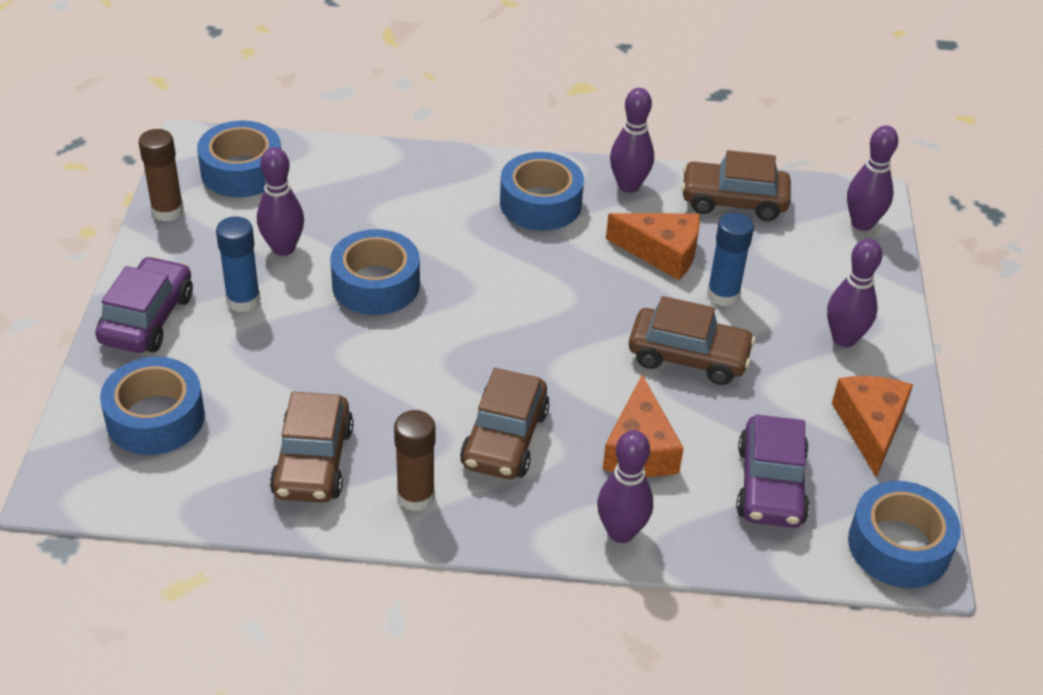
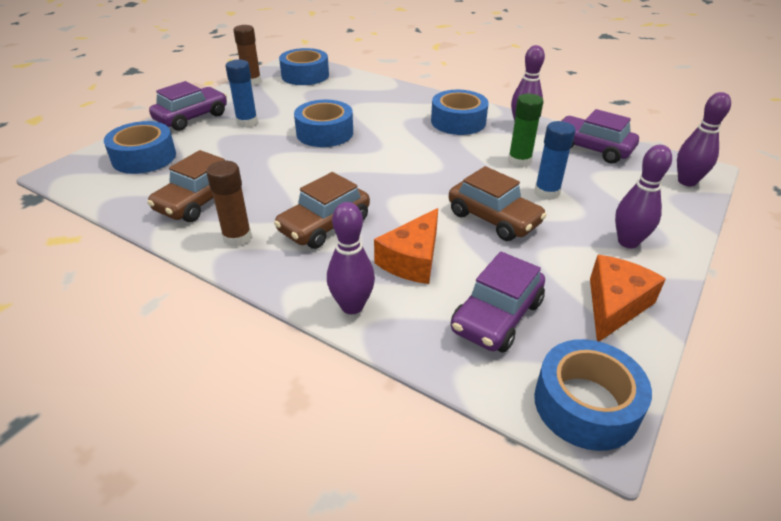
camera: 30 degrees right, 5 degrees down
purple bowling pin [257,147,304,256] -> none
orange cheese [606,213,700,280] -> green glue stick [508,94,544,167]
brown car [681,150,791,221] -> purple car [561,109,639,164]

